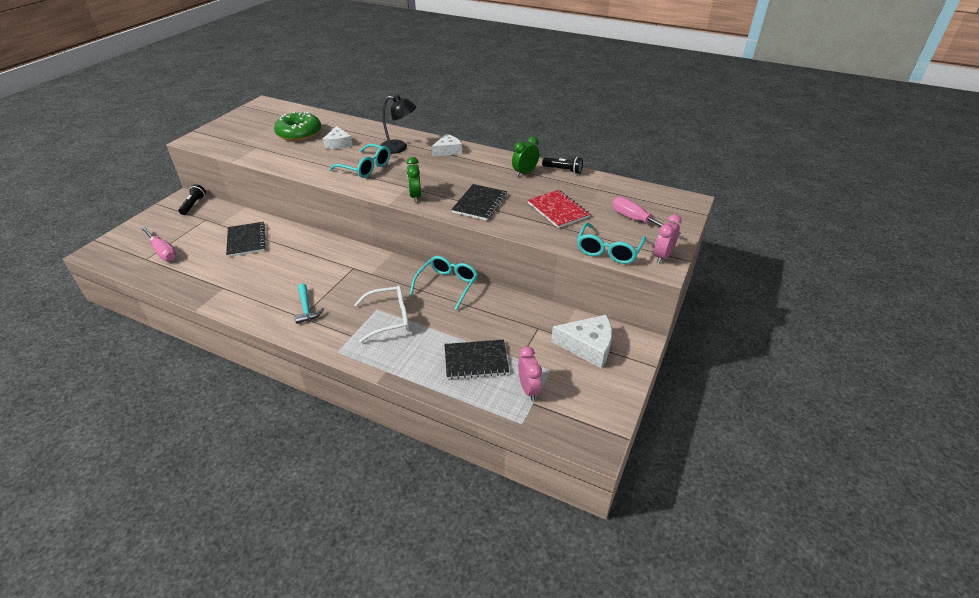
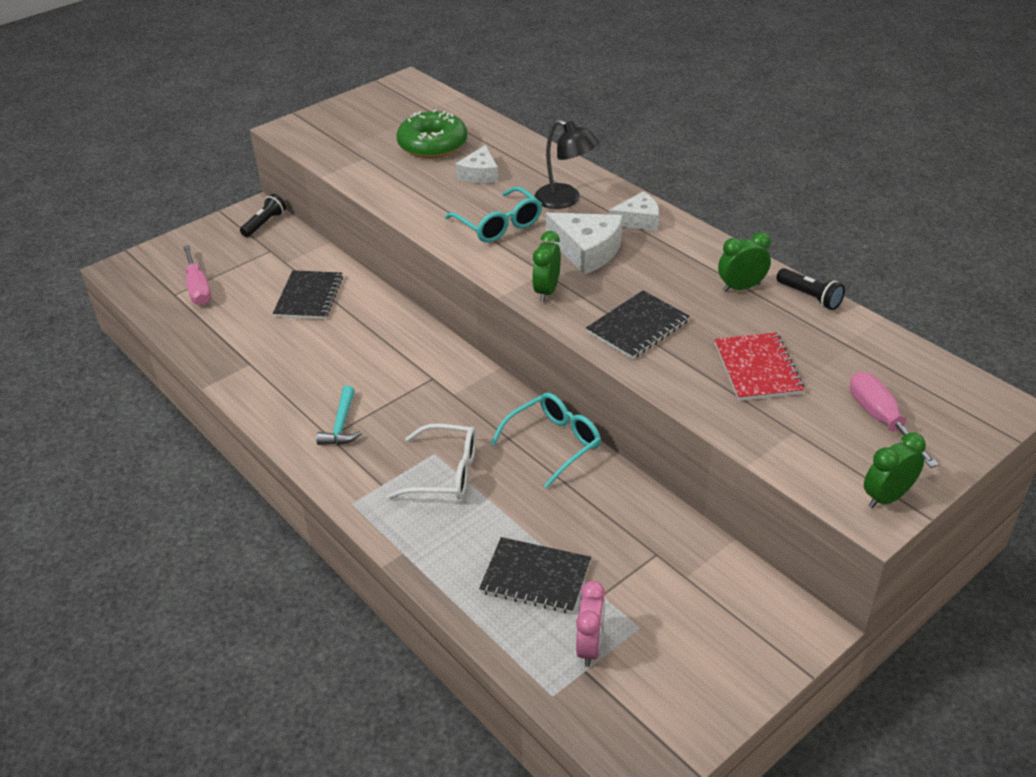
camera: 25 degrees right, 0 degrees up
white cheese [551,315,612,368] -> white cheese moved to [546,213,623,275]
turquoise glasses [577,223,646,264] -> none
pink clock [654,214,682,264] -> green clock [864,433,926,508]

